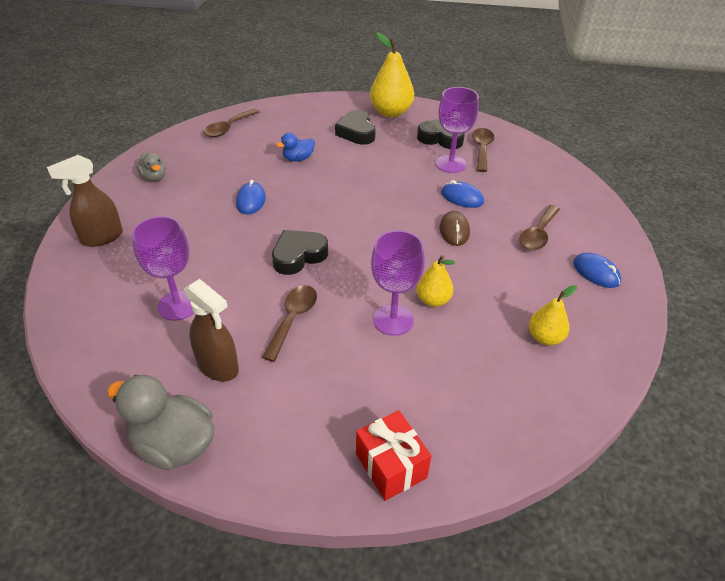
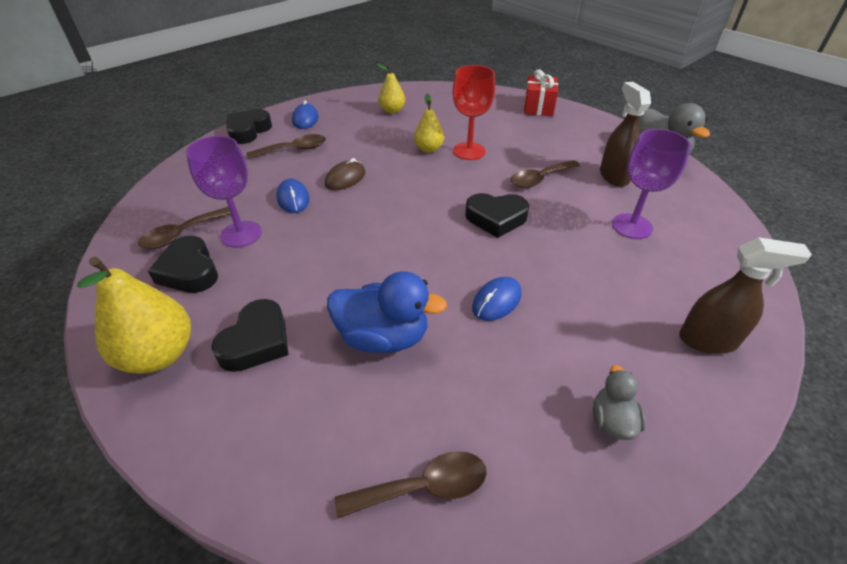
camera: 140 degrees left, 0 degrees up
blue duck [276,133,315,162] -> blue duck [327,271,447,353], size x1.78
purple goblet [371,230,425,336] -> red goblet [453,65,495,160]
none -> black heart [226,109,272,144]

